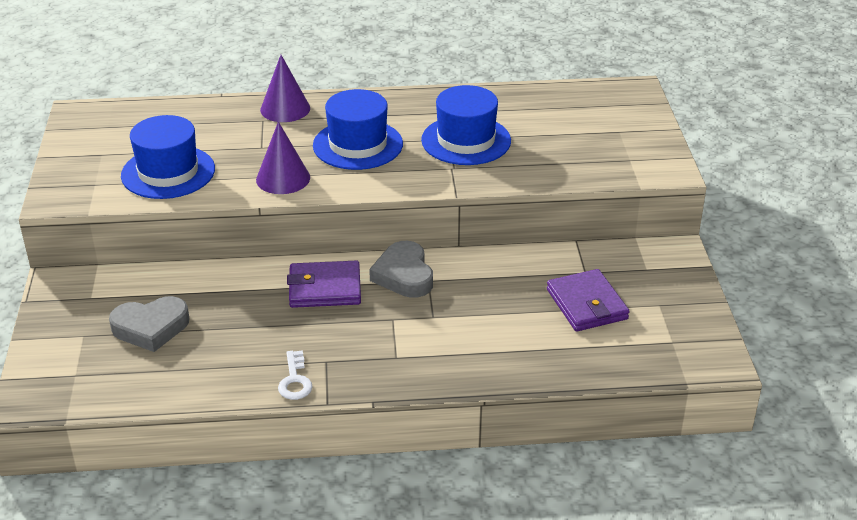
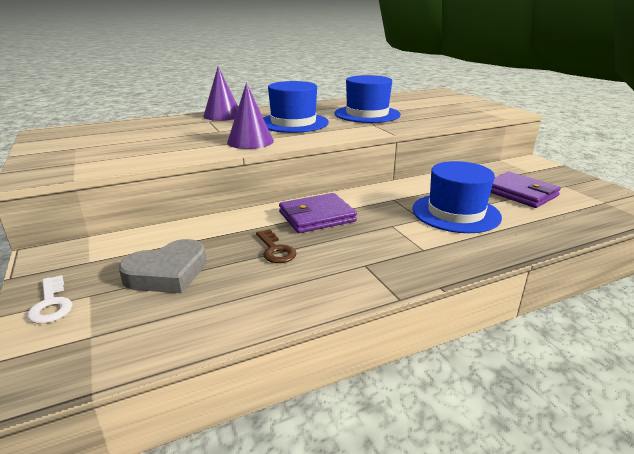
camera: 20 degrees left, 10 degrees down
blue hat [121,115,215,199] -> blue hat moved to [412,161,502,233]
white key [278,350,313,400] -> white key moved to [27,275,73,324]
grey heart [369,241,433,298] -> none
none -> brown key [256,229,297,263]

